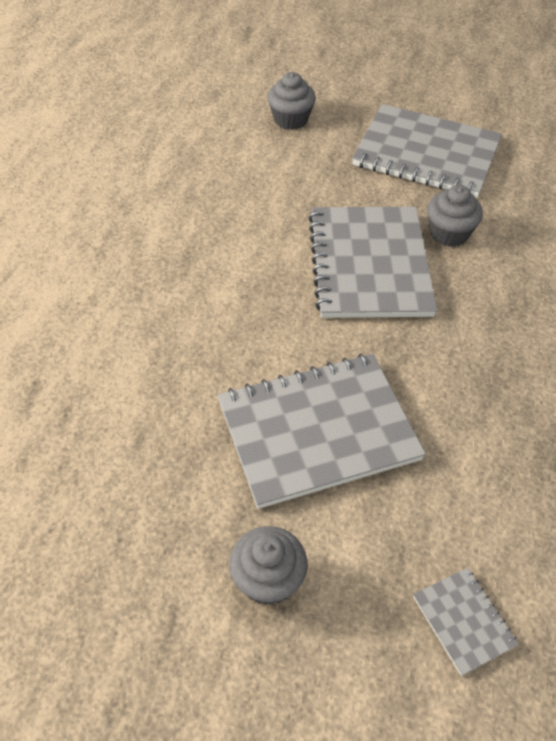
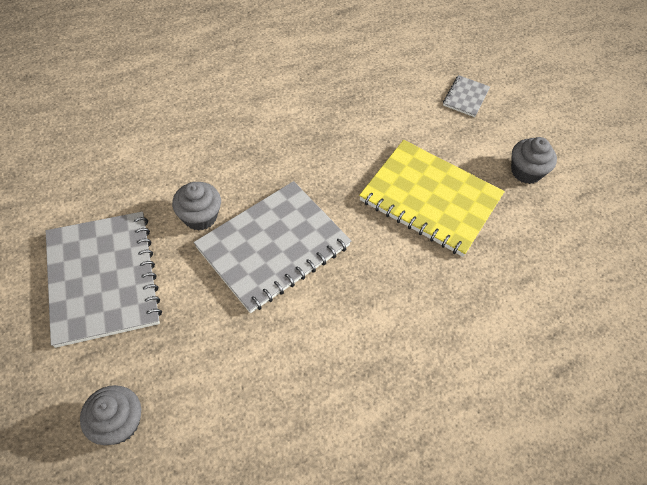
camera: 130 degrees left, 5 degrees up
grey notebook [217,354,426,509] -> yellow notebook [359,140,505,257]

